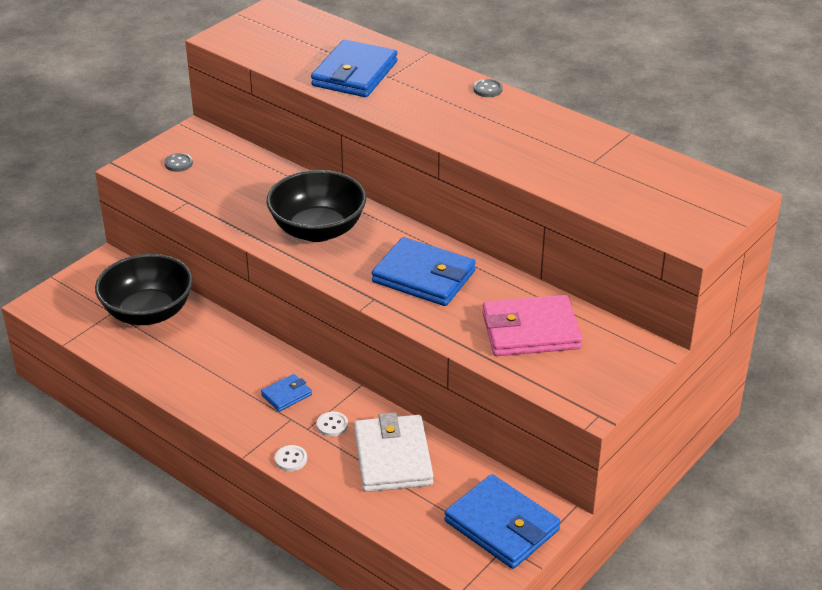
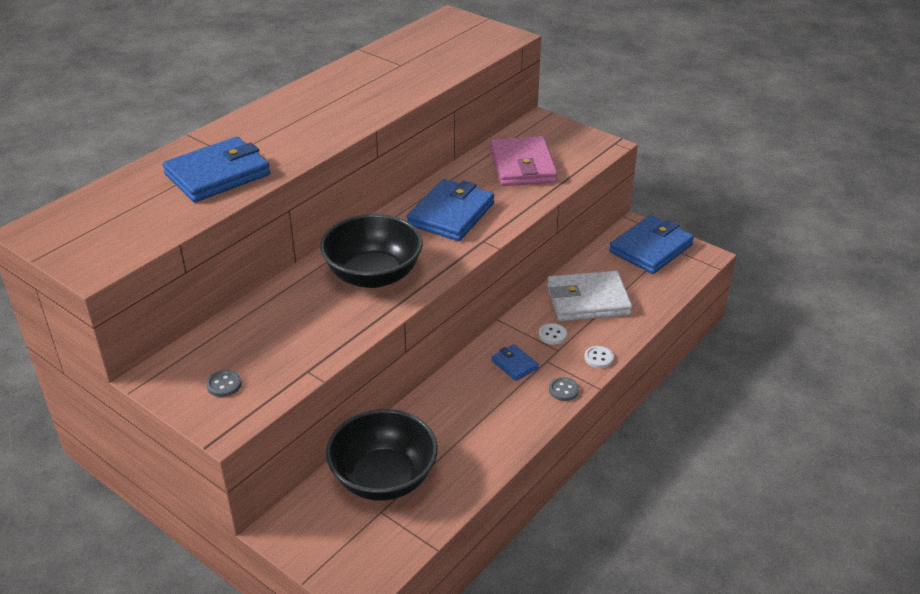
camera: 90 degrees left, 0 degrees up
blue wallet [311,39,398,97] -> blue wallet turned 60 degrees counterclockwise [162,137,270,202]
grey button [473,79,503,97] -> grey button moved to [549,377,579,401]

